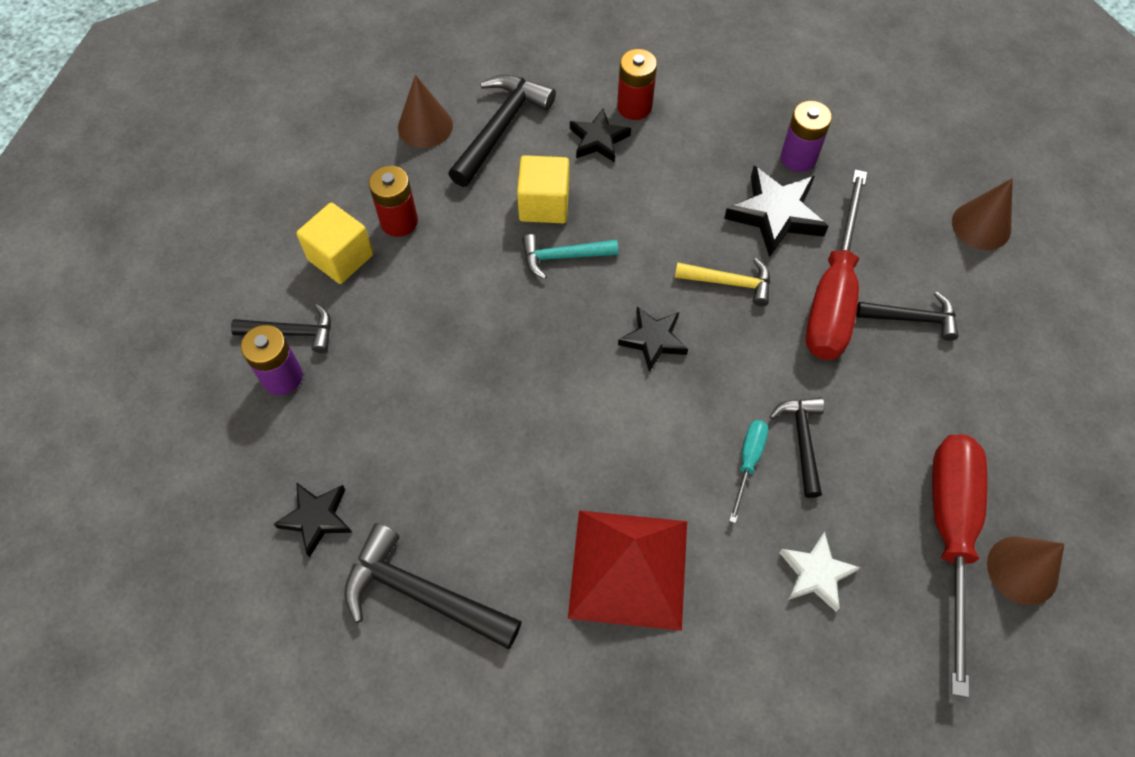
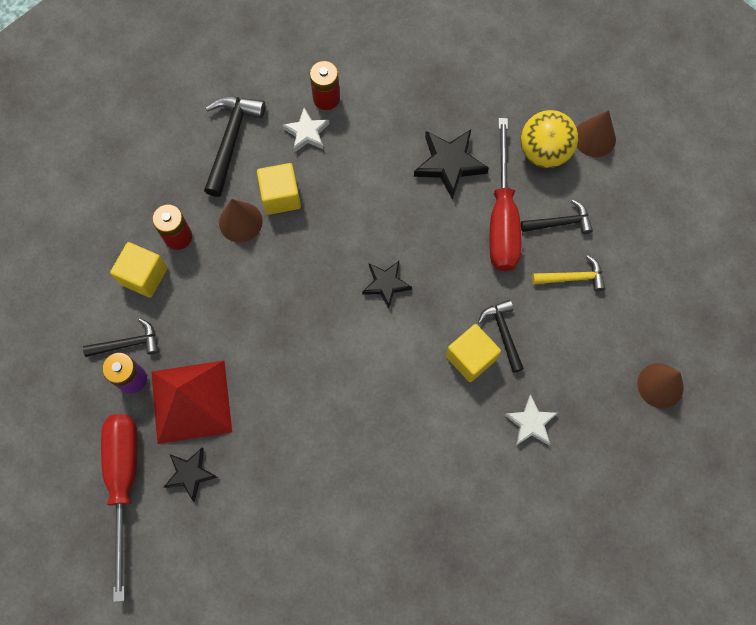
camera: 15 degrees left, 10 degrees up
black hammer [344,523,522,649] -> none
brown cone [398,75,453,148] -> brown cone moved to [219,199,263,243]
turquoise hammer [522,234,618,279] -> none
red pyramid [568,511,687,631] -> red pyramid moved to [151,361,232,444]
black star [570,109,631,163] -> white star [282,108,330,153]
yellow hammer [675,258,770,306] -> yellow hammer moved to [532,255,605,291]
turquoise screwdriver [729,420,768,523] -> yellow cube [446,324,501,382]
purple battery [781,101,832,172] -> none
red screwdriver [932,434,988,698] -> red screwdriver moved to [101,414,138,602]
none -> yellow ball [520,110,578,168]

